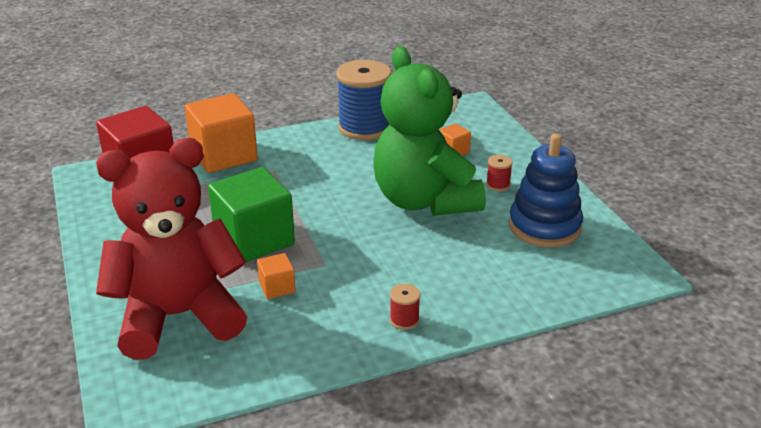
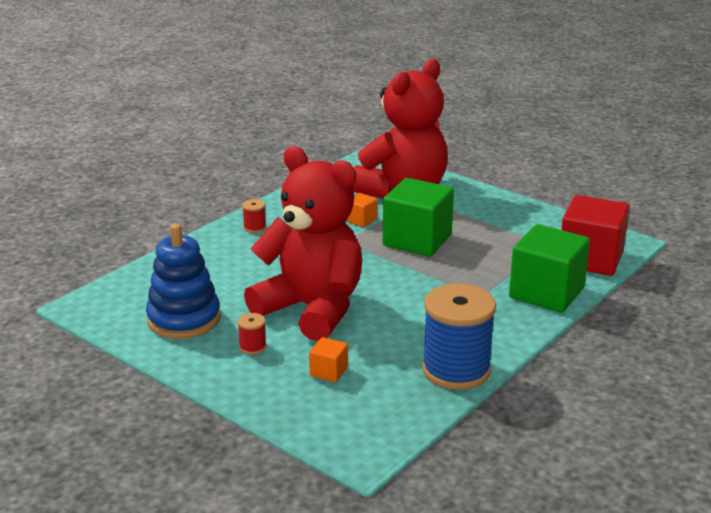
camera: 150 degrees right, 5 degrees down
orange cube [185,93,258,173] -> green cube [509,224,590,313]
green teddy bear [373,46,486,216] -> red teddy bear [244,146,362,341]

